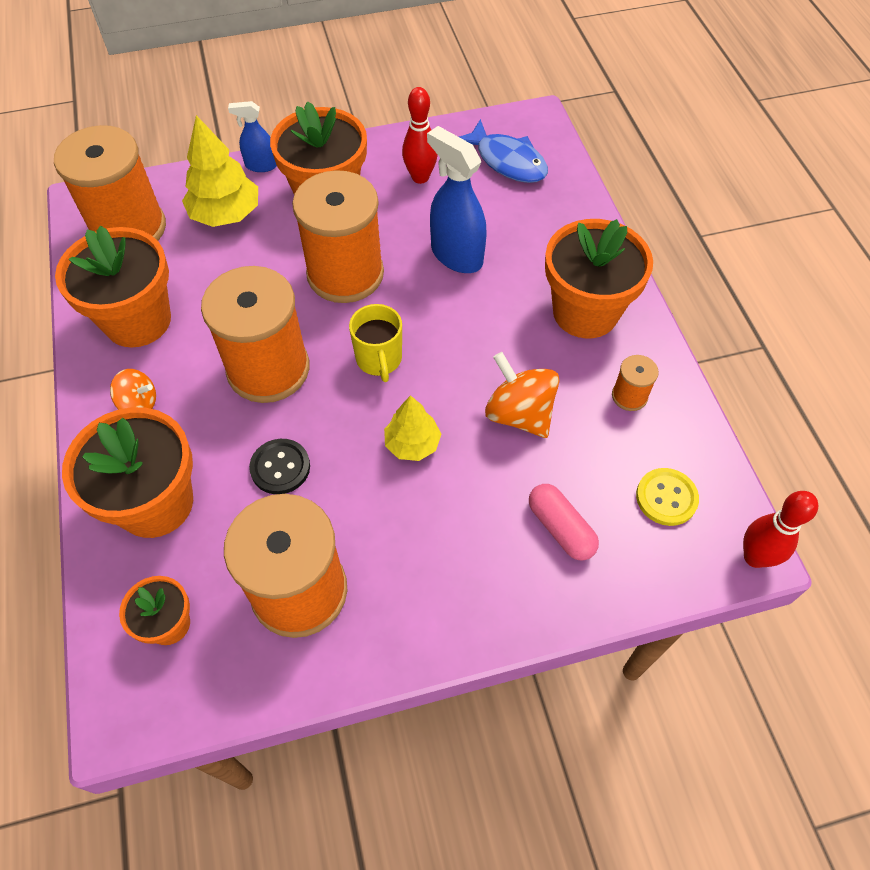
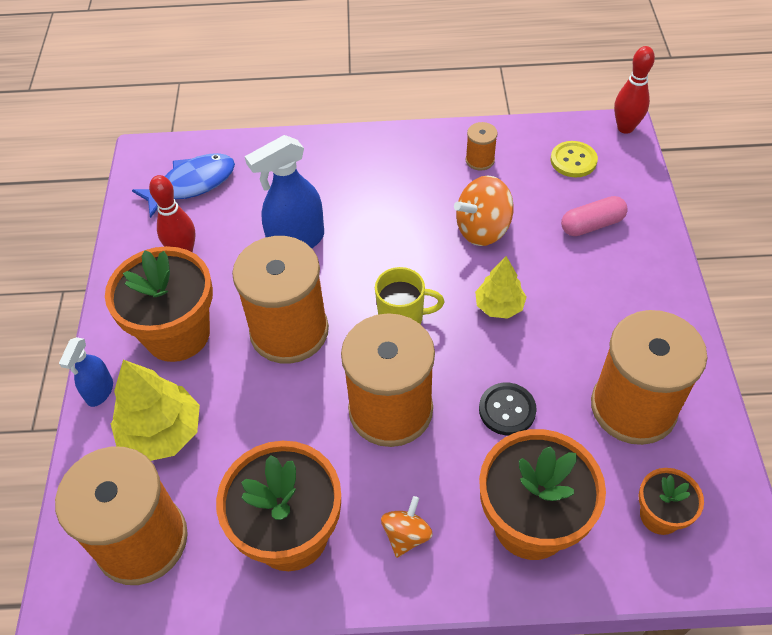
camera: 75 degrees left, 5 degrees down
orange flower pot [545,219,653,338] -> none

